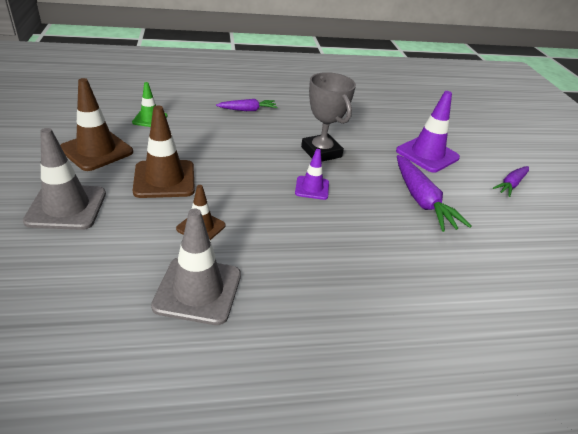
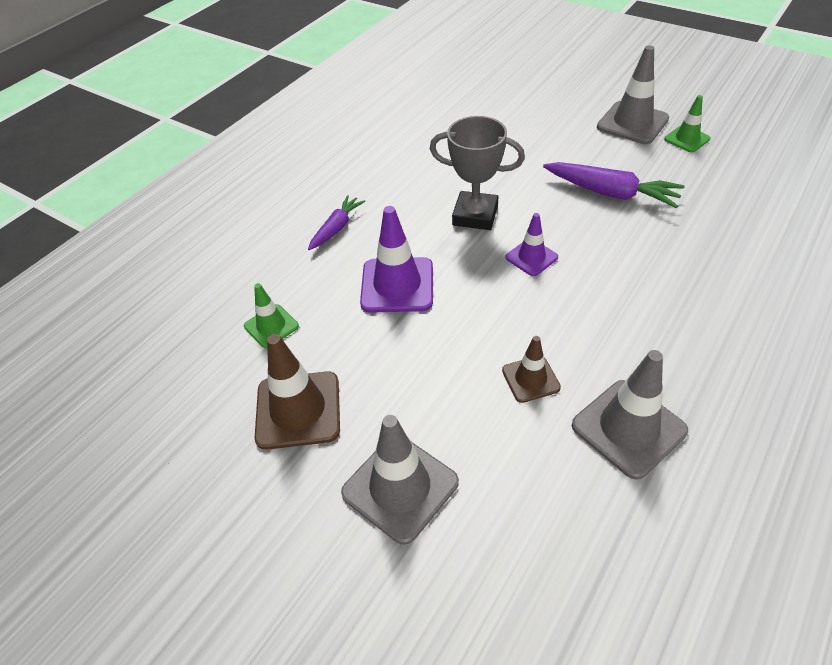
camera: 40 degrees left, 10 degrees up
brown traffic cone [133,105,195,198] -> none
purple traffic cone [396,91,460,173] -> purple traffic cone moved to [360,206,433,313]
purple carrot [493,166,529,197] -> grey traffic cone [597,45,669,144]
none -> green traffic cone [664,95,711,152]

